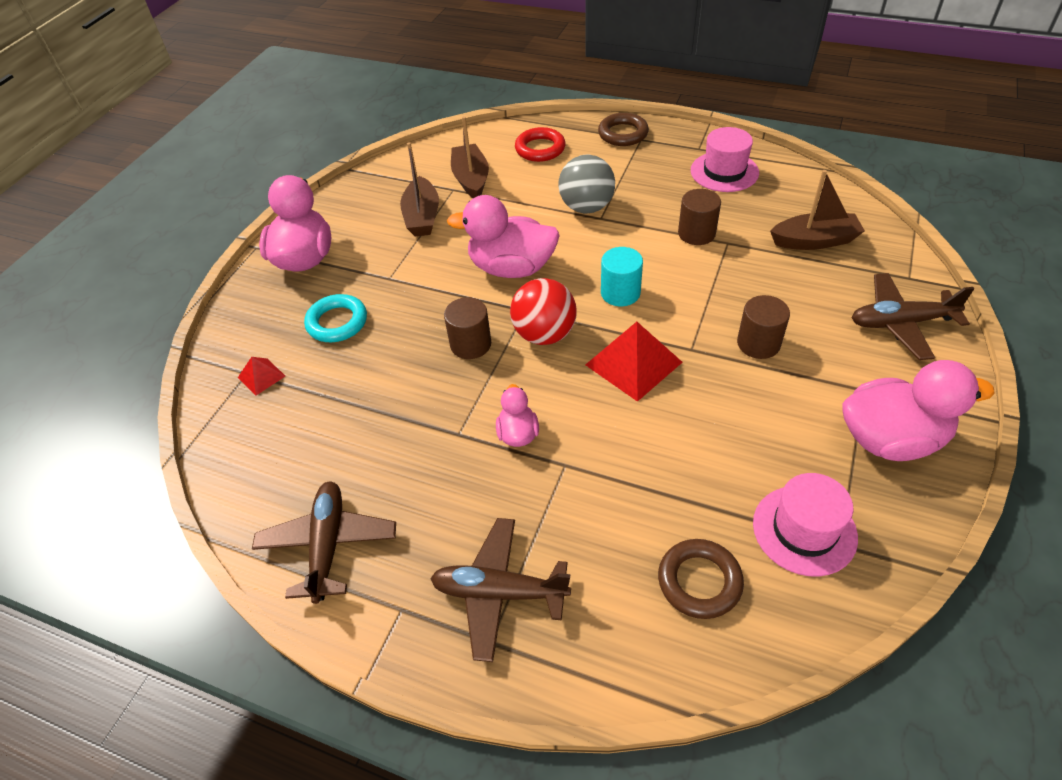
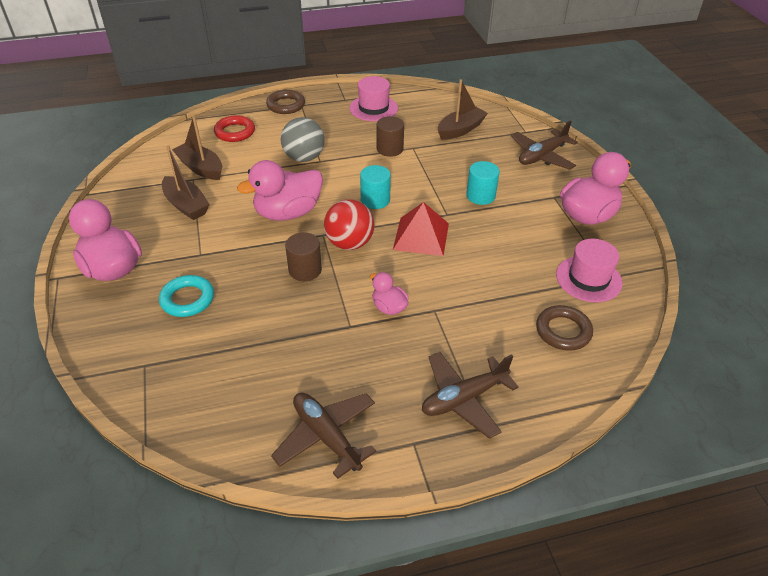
camera: 40 degrees left, 5 degrees down
red pyramid [238,357,285,396] -> none
brown cylinder [737,295,790,359] -> turquoise cylinder [466,161,500,205]

